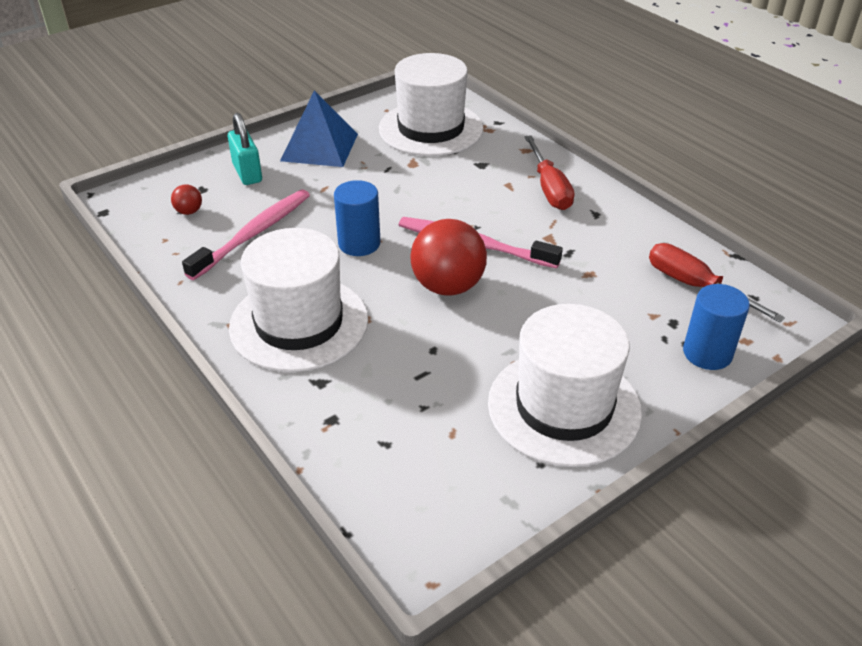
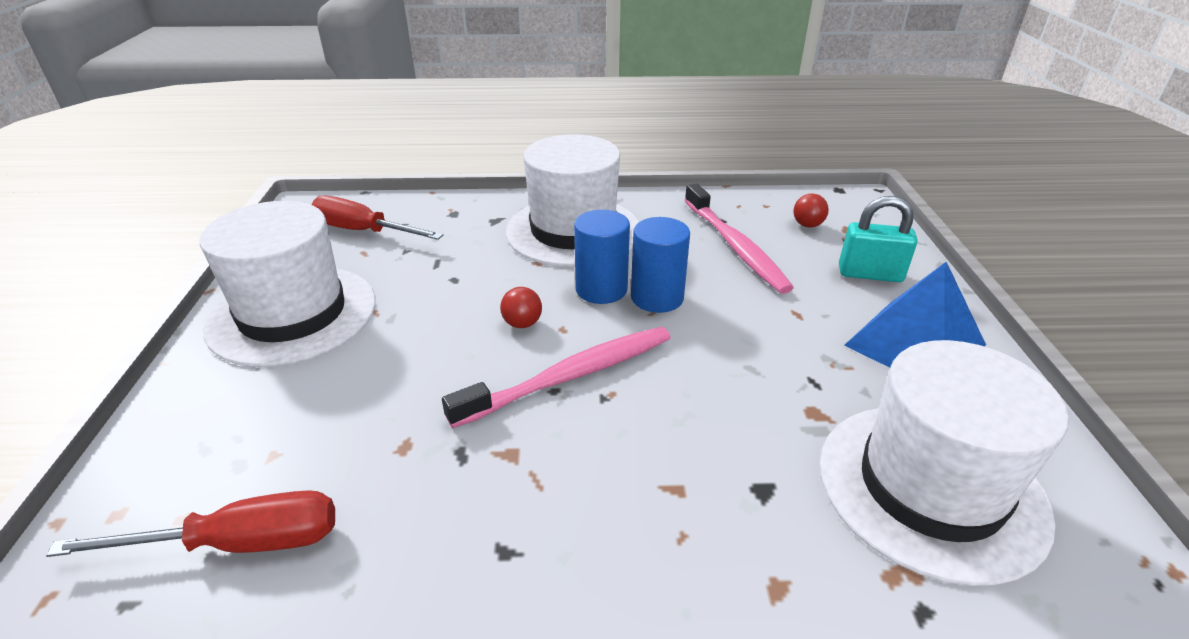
camera: 125 degrees right, 5 degrees down
red ball [410,219,487,296] -> red ball [500,287,542,328], size x0.44
red screwdriver [525,135,574,210] -> red screwdriver moved to [311,196,443,240]
blue cylinder [683,284,750,370] -> blue cylinder moved to [574,210,630,304]

